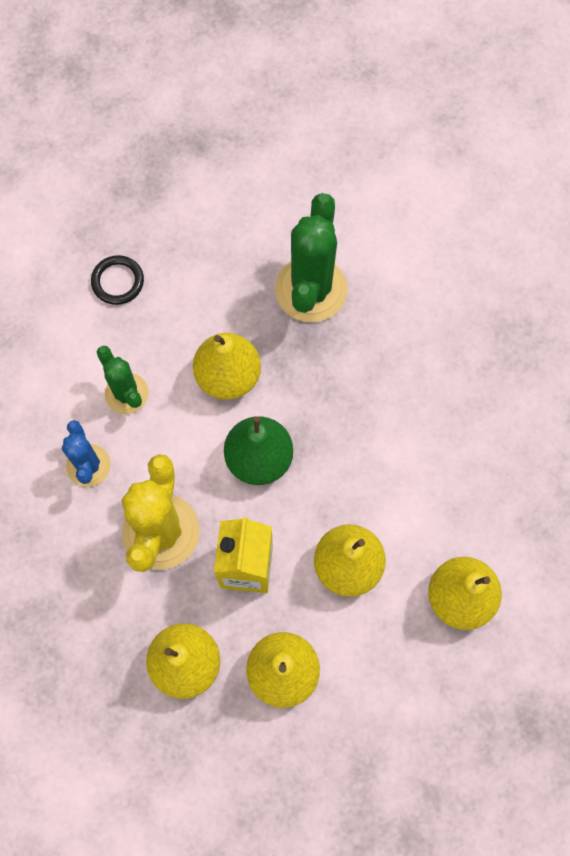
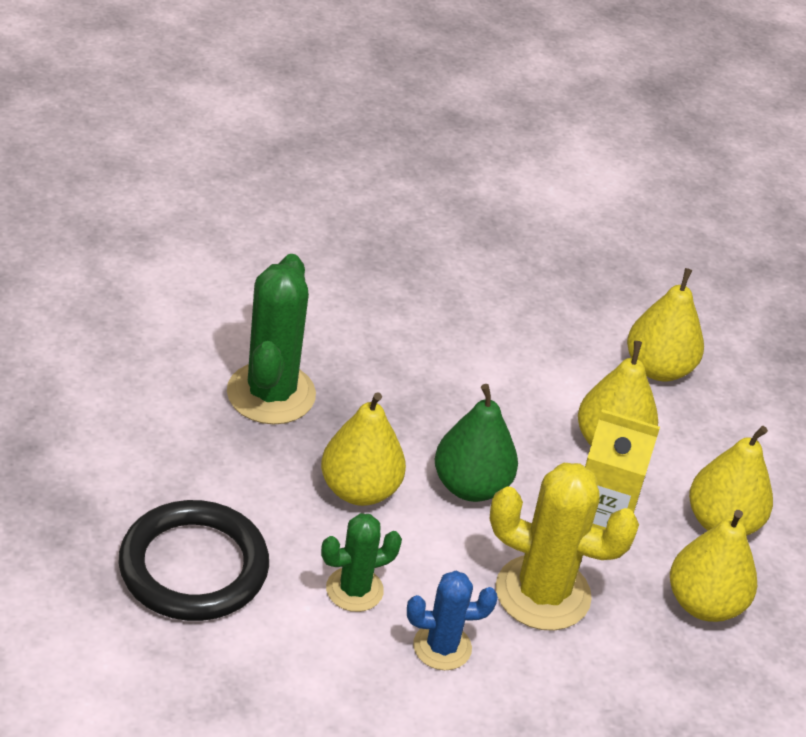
camera: 85 degrees left, 30 degrees down
black ring [91,255,144,305] -> black ring [119,500,269,621], size x2.07
green cactus [275,193,348,322] -> green cactus turned 75 degrees clockwise [227,254,316,425]

